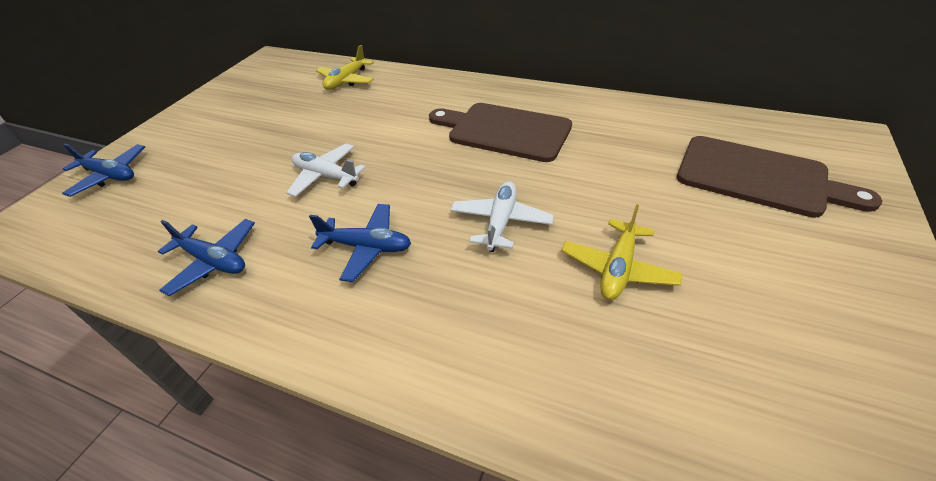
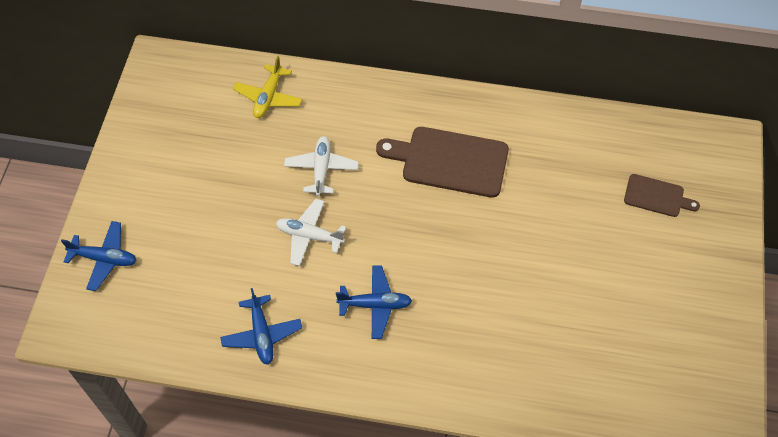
camera: 15 degrees left, 15 degrees up
blue plane [158,219,255,296] -> blue plane turned 60 degrees clockwise [220,288,302,365]
white plane [450,181,554,252] -> white plane moved to [284,136,359,196]
yellow plane [561,204,683,300] -> none
brown cutting board [677,136,882,218] -> brown cutting board [624,174,700,217], size x0.55

